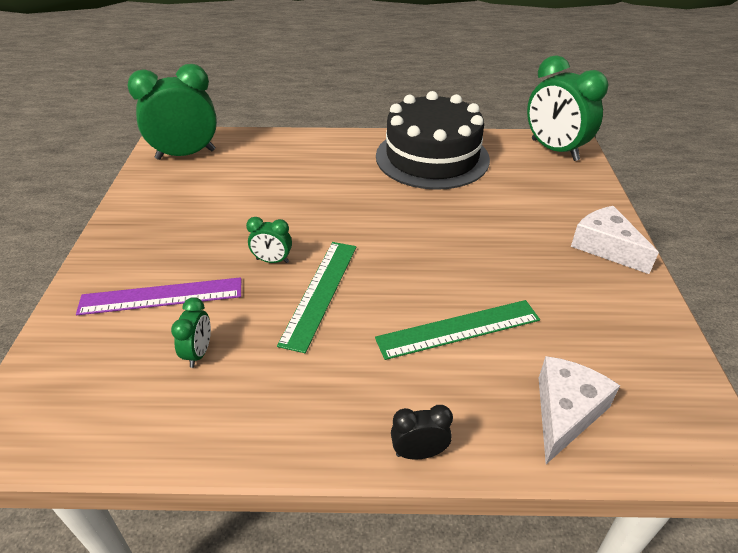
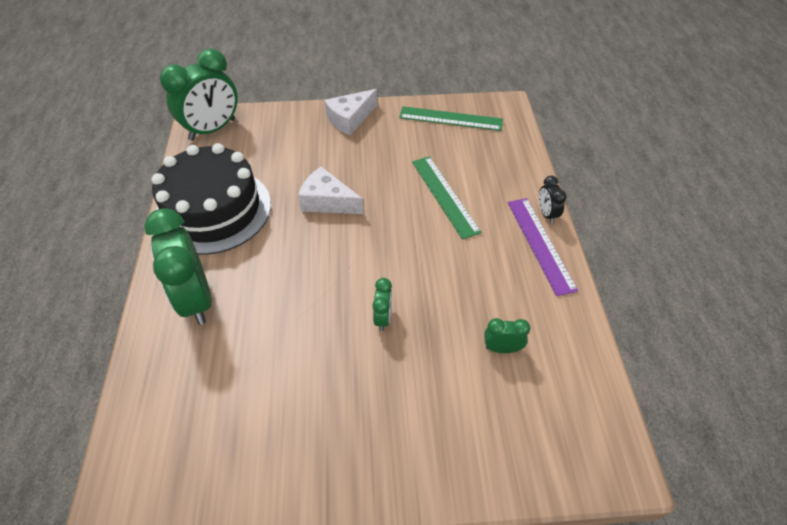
camera: 95 degrees left, 10 degrees up
purple ruler [76,277,241,315] -> purple ruler moved to [508,198,578,296]
green clock [127,64,217,160] -> green clock moved to [144,208,212,325]
green ruler [277,242,357,353] -> green ruler moved to [399,106,503,131]
white cheese [539,356,620,464] -> white cheese moved to [298,167,363,214]

